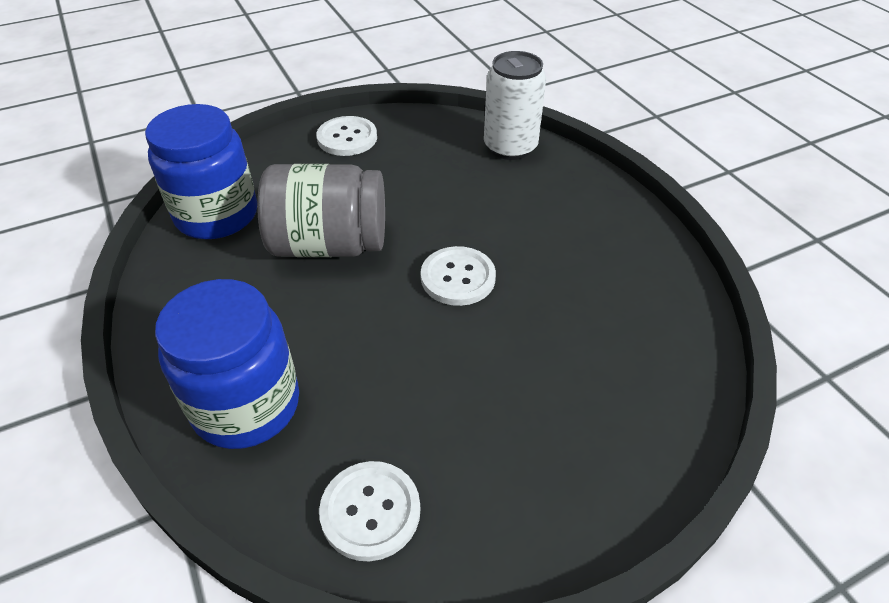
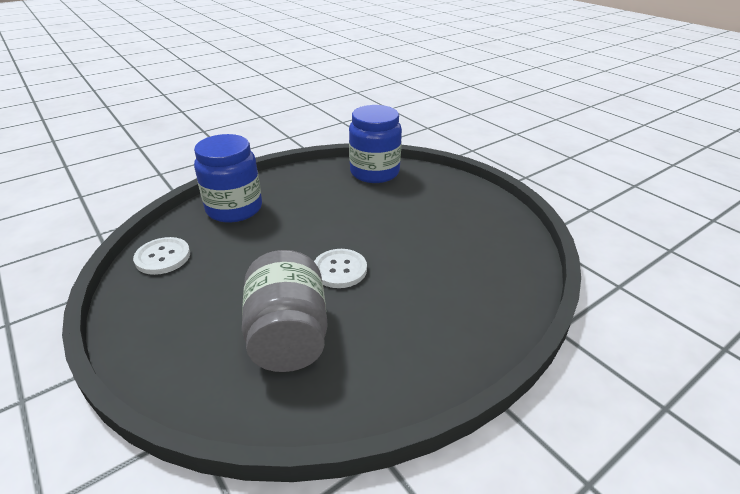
camera: 80 degrees right, 10 degrees down
grey jar [257,164,385,257] -> grey jar moved to [242,250,328,372]
white button [316,116,377,156] -> none
white can [484,51,546,160] -> none

